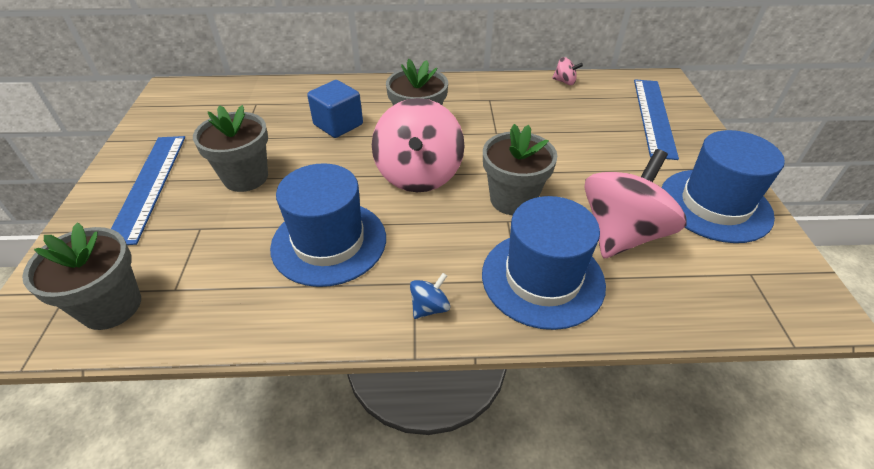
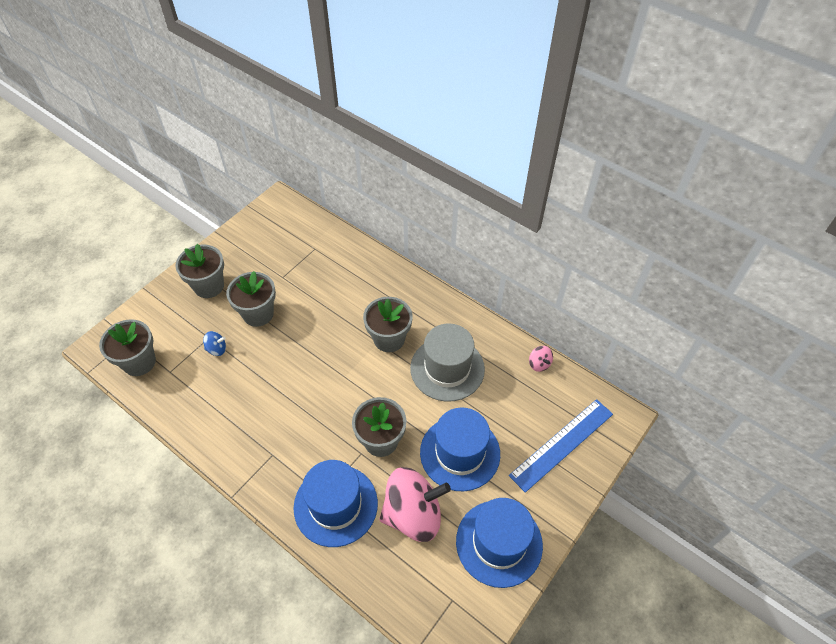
camera: 40 degrees right, 10 degrees up
blue ruler [111,136,185,245] -> grey flower pot [175,244,224,298]
blue hat [270,163,386,287] -> blue hat moved to [420,408,500,491]
blue cube [307,80,363,138] -> none
pink spinning top [372,98,465,192] -> none
blue spinning top [410,273,450,319] -> blue spinning top moved to [203,331,226,356]
none -> grey hat [410,323,485,402]

